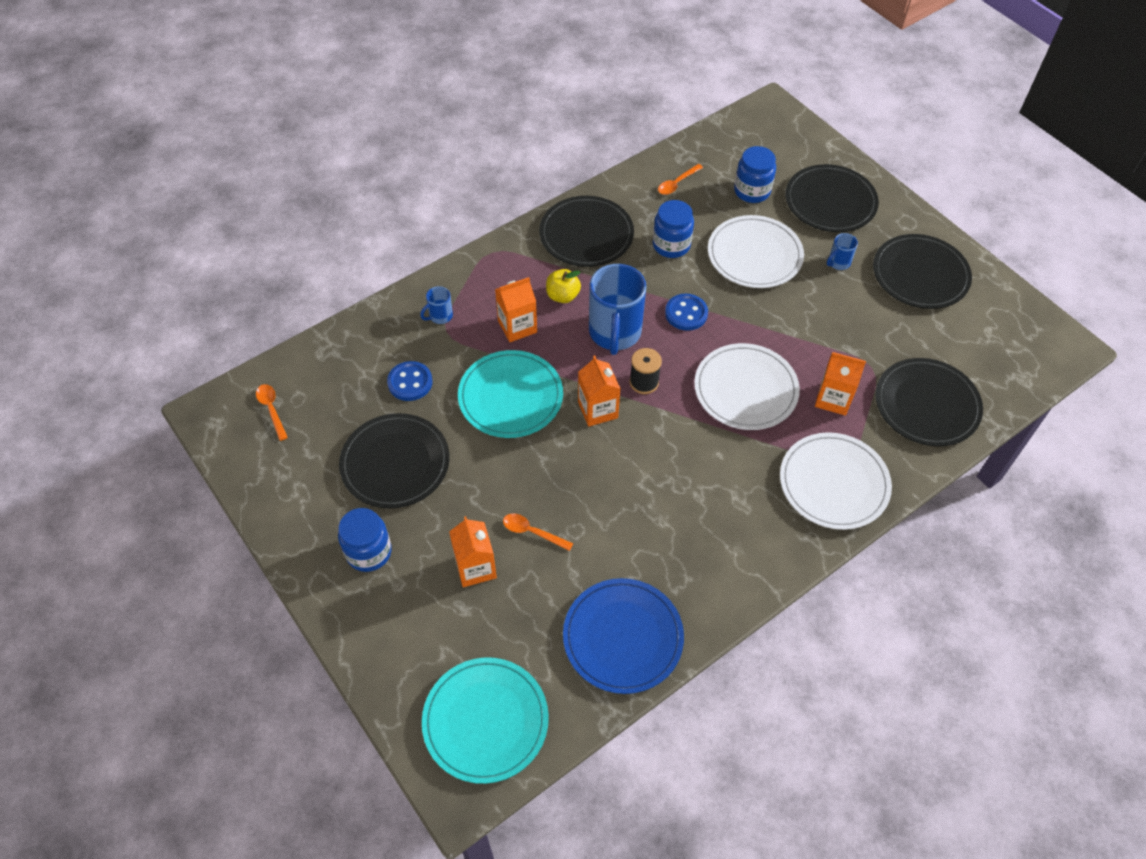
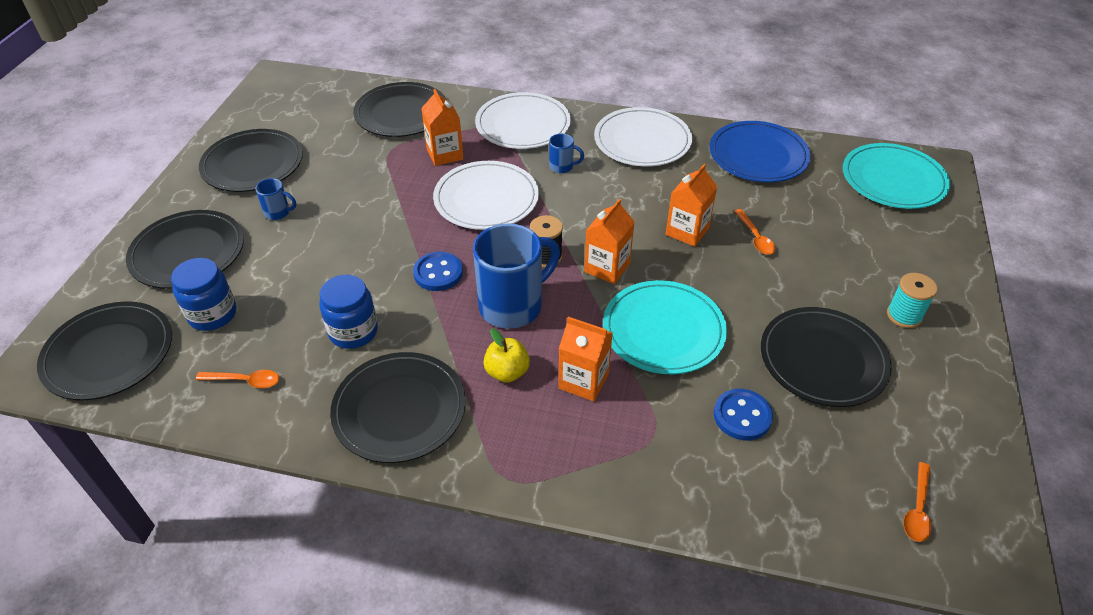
camera: 130 degrees left, 10 degrees down
blue jar [338,508,392,572] -> turquoise spool [887,273,937,328]
blue mug [420,286,453,324] -> blue mug moved to [549,134,584,173]
orange carton [449,516,497,587] -> orange carton moved to [666,164,718,247]
white plate [708,215,804,288] -> white plate moved to [594,107,692,166]
none -> black plate [37,301,172,400]

